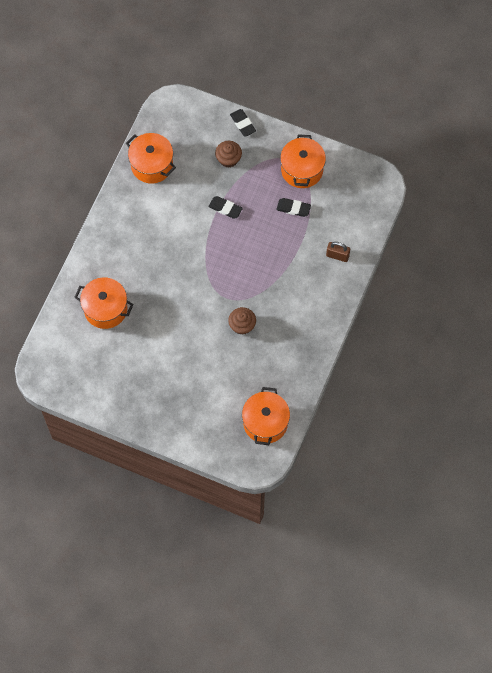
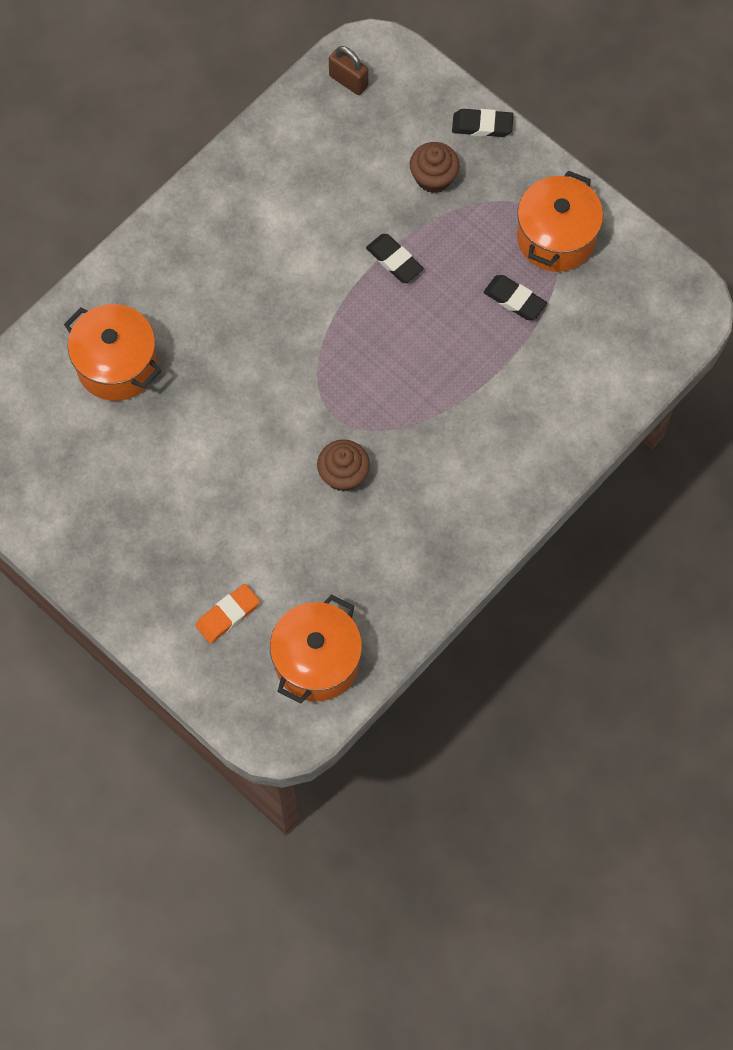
camera: 20 degrees right, 0 degrees up
orange pot [126,133,176,184] -> none
black eraser [230,109,256,137] -> black eraser turned 75 degrees counterclockwise [452,109,514,137]
brown padlock [326,242,350,262] -> brown padlock moved to [329,46,368,95]
none -> orange eraser [195,584,260,643]

